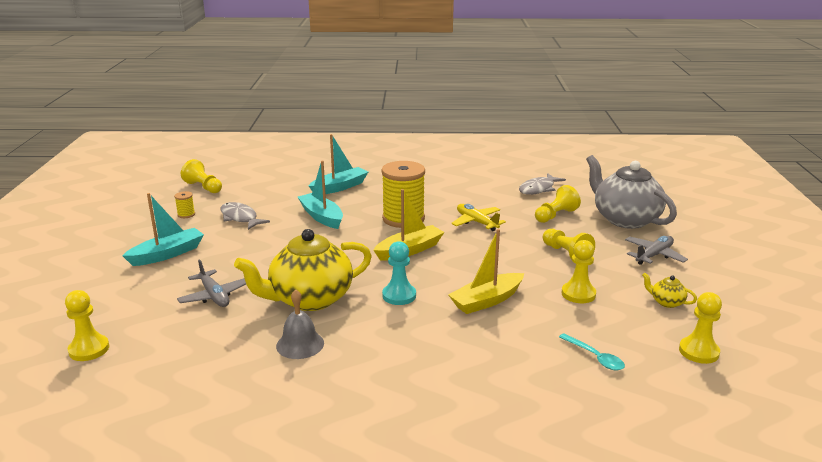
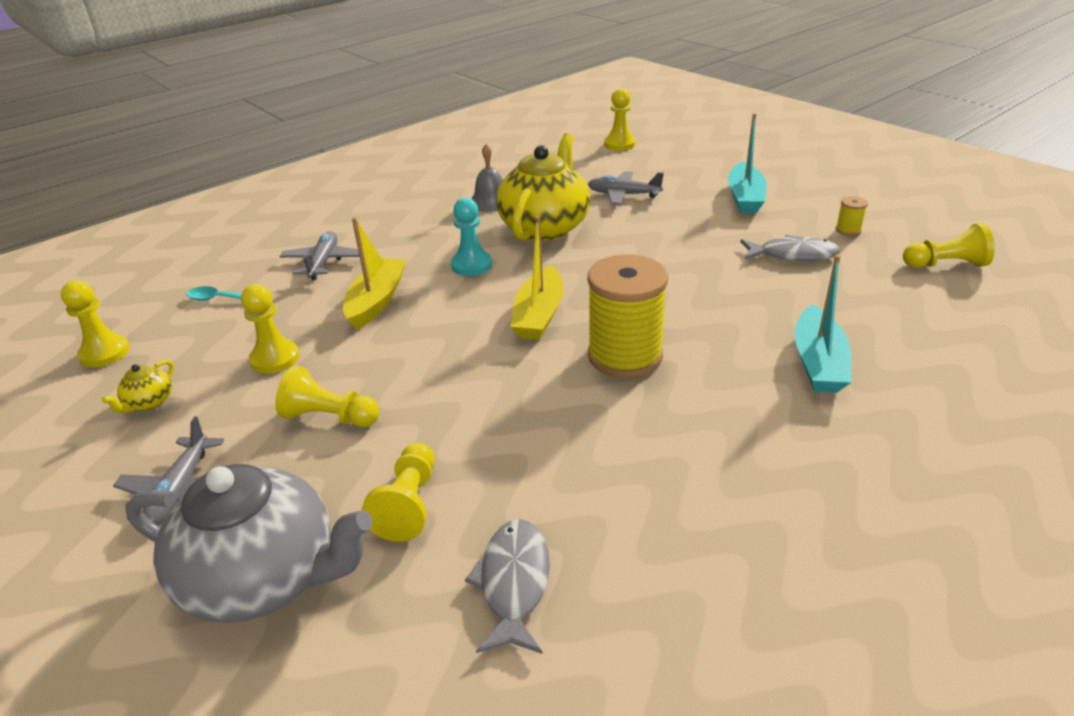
camera: 140 degrees right, 10 degrees up
turquoise boat [298,160,343,229] -> none
yellow plane [451,204,506,231] -> none
yellow teapot [642,273,697,308] -> yellow teapot turned 120 degrees clockwise [101,360,174,413]
none -> grey plane [280,231,360,280]

